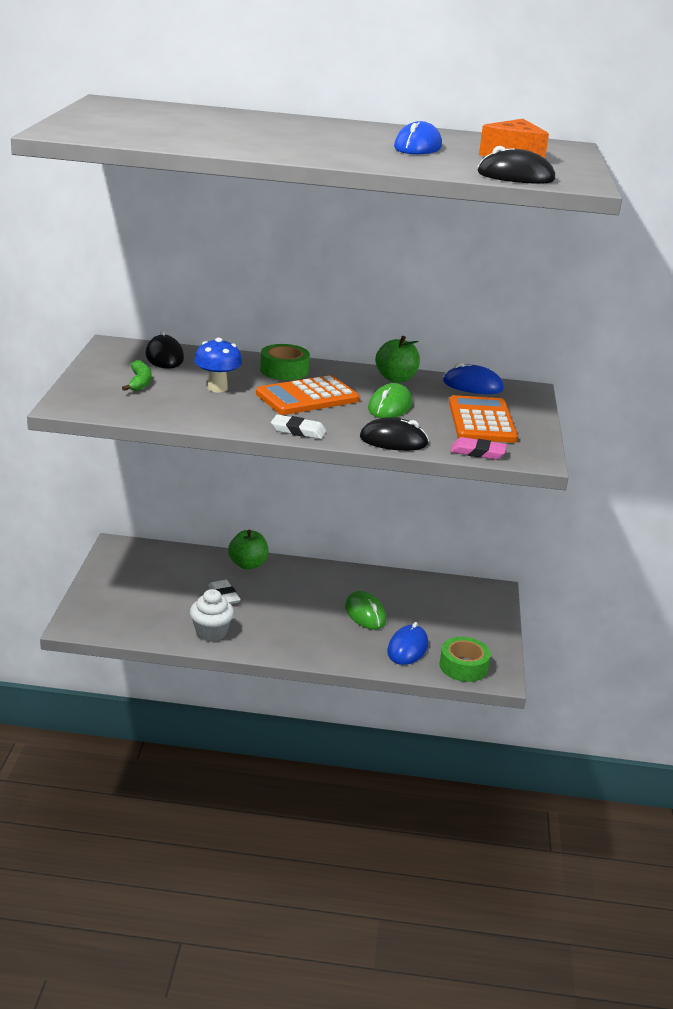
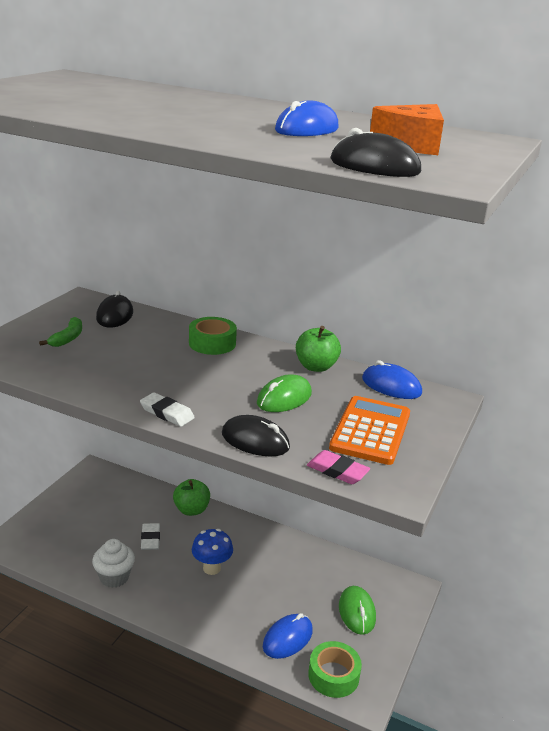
camera: 20 degrees right, 0 degrees up
blue mushroom [194,338,242,392] -> blue mushroom moved to [192,529,233,575]
orange calculator [256,375,359,415] -> none
green mouse [345,591,386,630] -> green mouse moved to [339,586,376,635]

